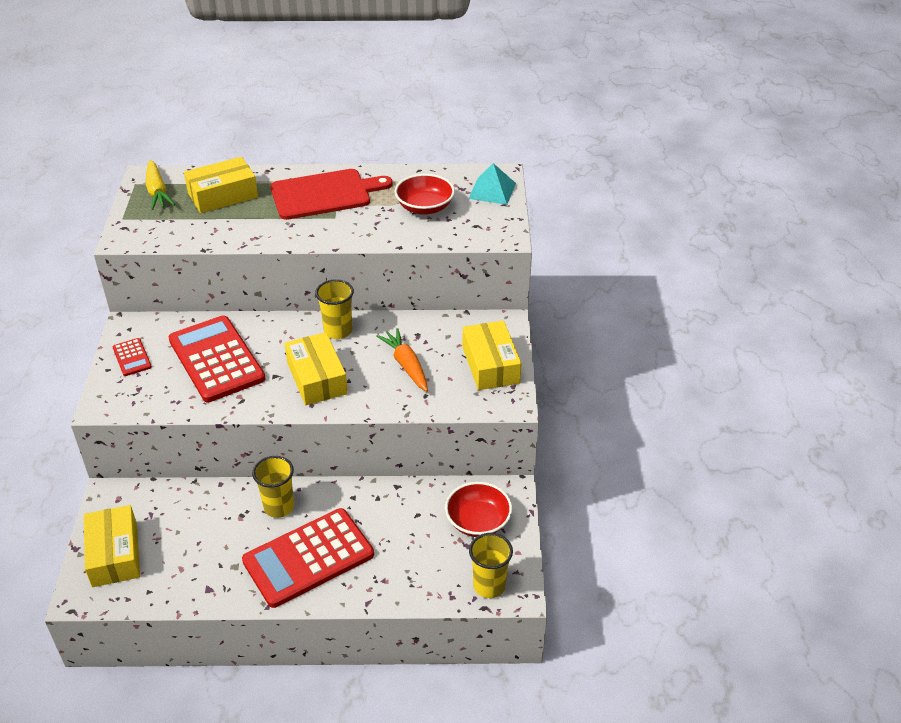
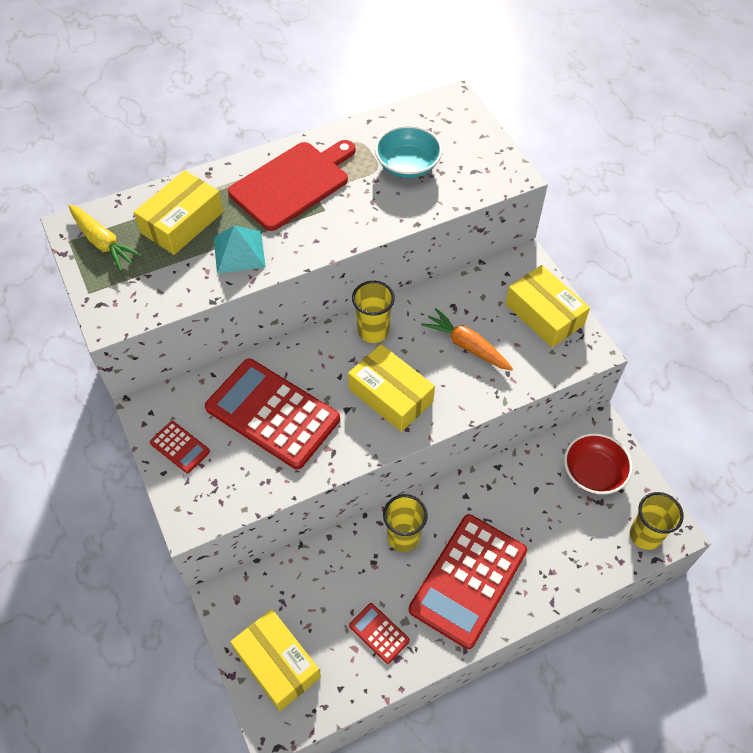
camera: 25 degrees left, 15 degrees up
red bowl [395,174,455,215] -> turquoise bowl [375,125,442,178]
turquoise pyramid [468,163,516,205] -> turquoise pyramid moved to [214,225,266,274]
none -> red calculator [349,603,410,664]

